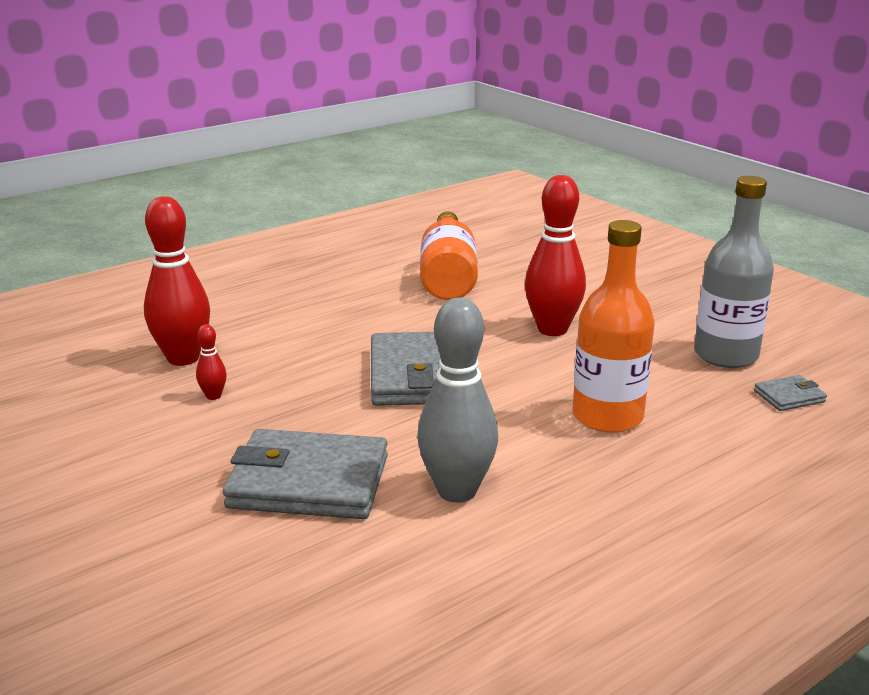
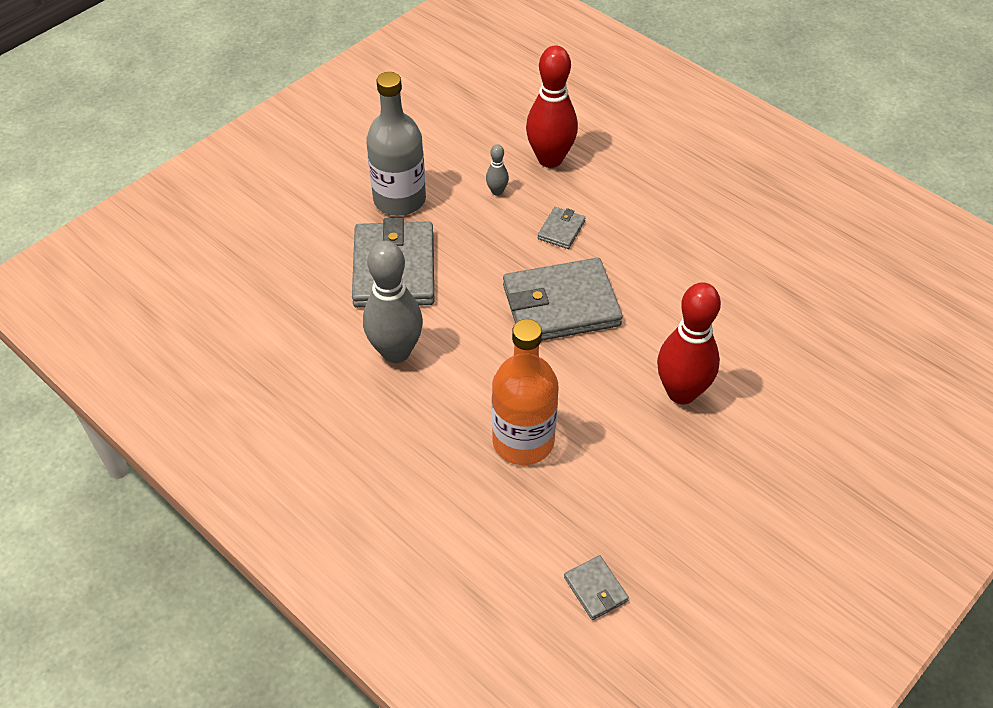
camera: 80 degrees right, 25 degrees up
red bowling pin [196,324,227,400] -> grey bowling pin [486,144,509,196]
orange bottle [420,211,478,300] -> none
grey bottle [694,176,774,368] -> grey bottle moved to [366,72,426,216]
none -> grey wallet [538,207,585,249]

